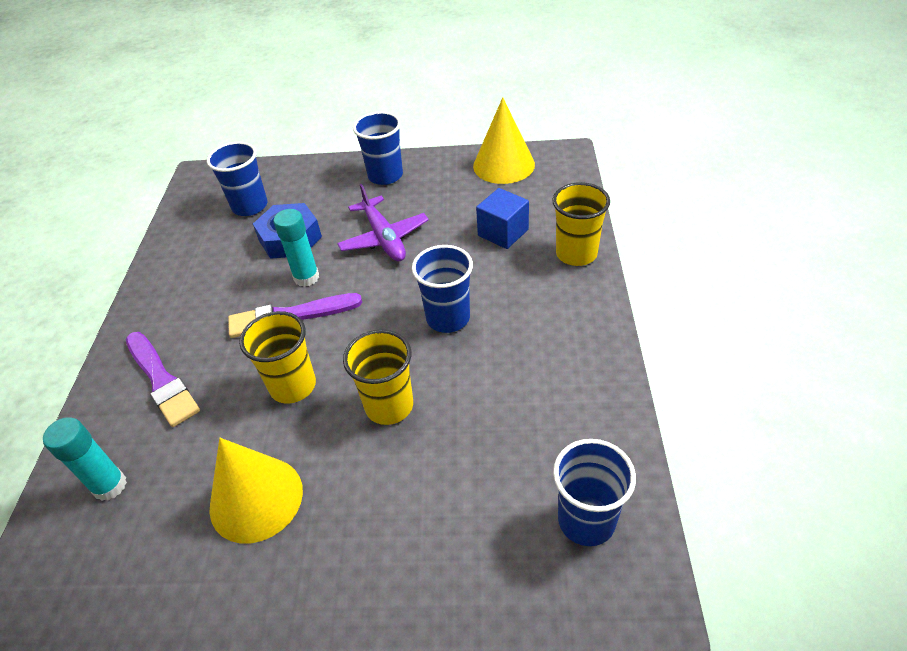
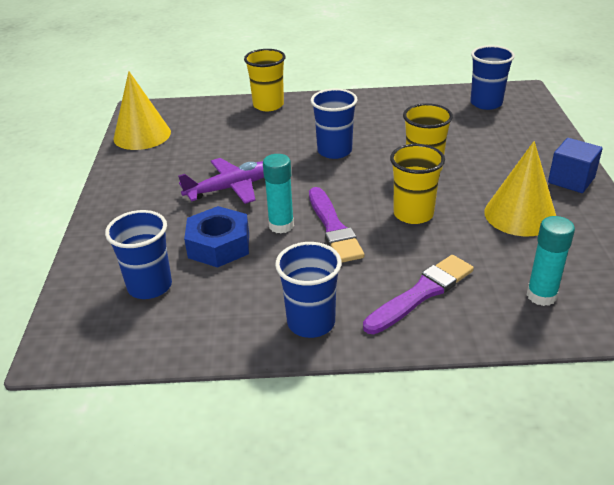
camera: 95 degrees left, 10 degrees down
blue cup [353,111,403,185] -> blue cup moved to [275,242,342,338]
blue cube [476,188,529,249] -> blue cube moved to [548,138,603,193]

